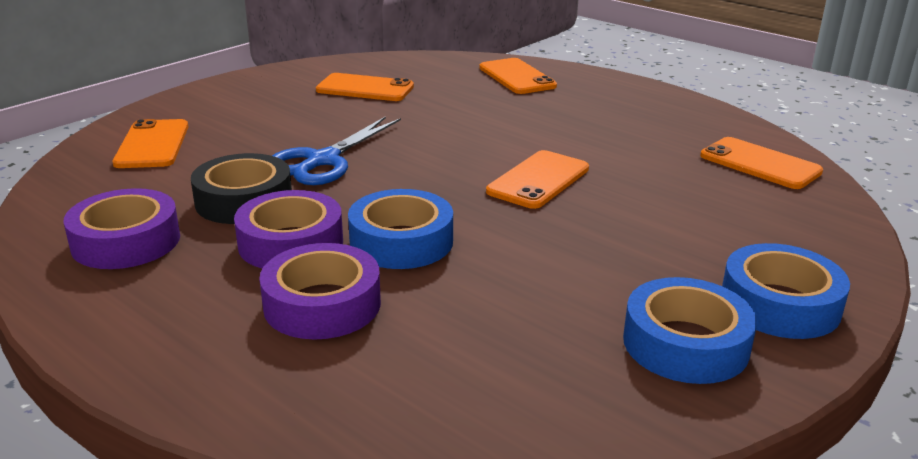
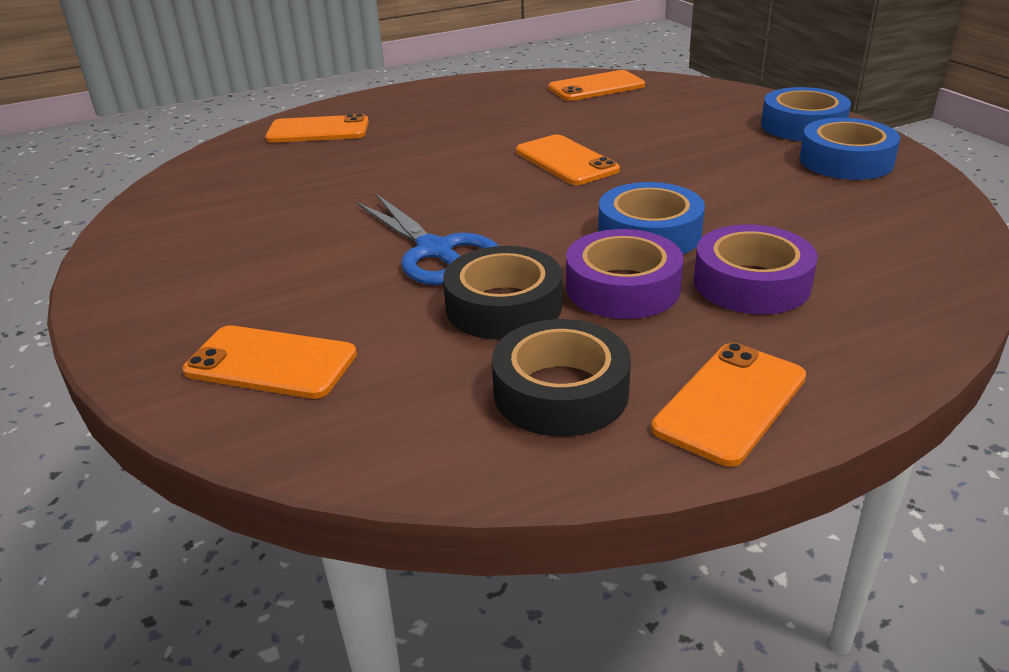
camera: 65 degrees left, 5 degrees up
purple tape [63,188,180,269] -> black tape [492,319,631,437]
orange phone [316,73,414,101] -> orange phone moved to [651,343,806,467]

